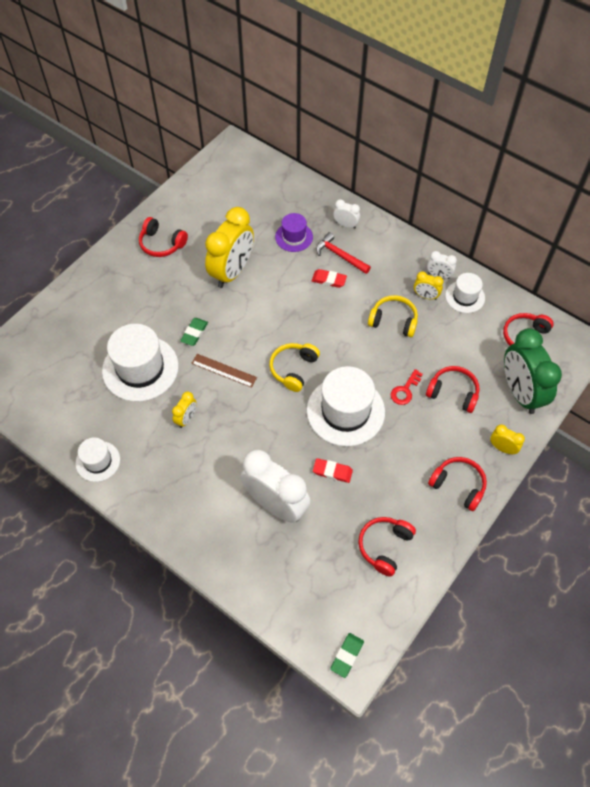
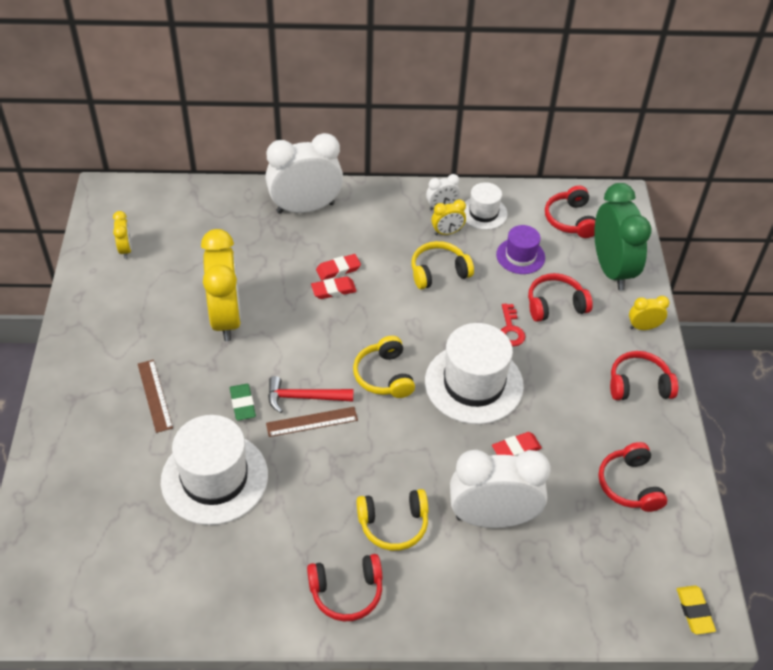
camera: 40 degrees left, 10 degrees down
white hat [76,438,120,482] -> none
red headphones [139,217,188,257] -> red headphones moved to [307,554,382,621]
yellow clock [172,392,197,428] -> yellow clock moved to [113,211,132,259]
purple hat [275,213,313,252] -> purple hat moved to [496,225,545,274]
red hammer [316,232,371,274] -> red hammer moved to [268,376,353,413]
green eraser [330,633,364,678] -> yellow eraser [677,585,716,634]
white clock [333,199,360,229] -> white clock [266,133,343,214], size x2.21
green clock [504,328,562,414] -> green clock turned 135 degrees counterclockwise [594,183,651,290]
none -> brown ruler [138,360,173,433]
none -> red eraser [311,276,357,299]
none -> yellow headphones [356,489,428,551]

